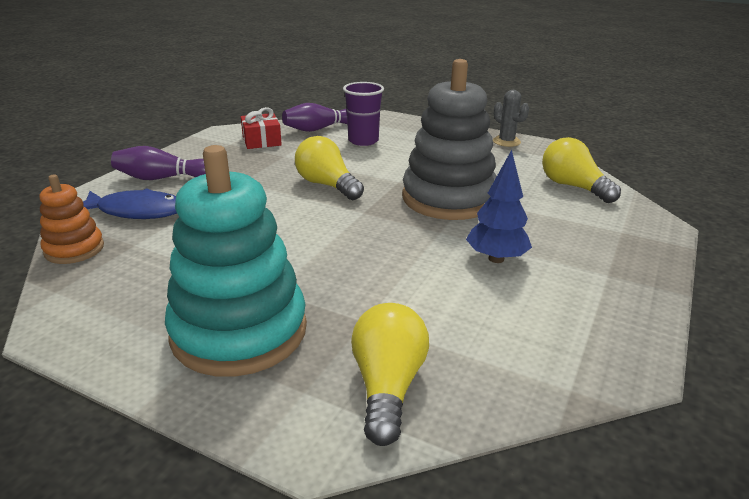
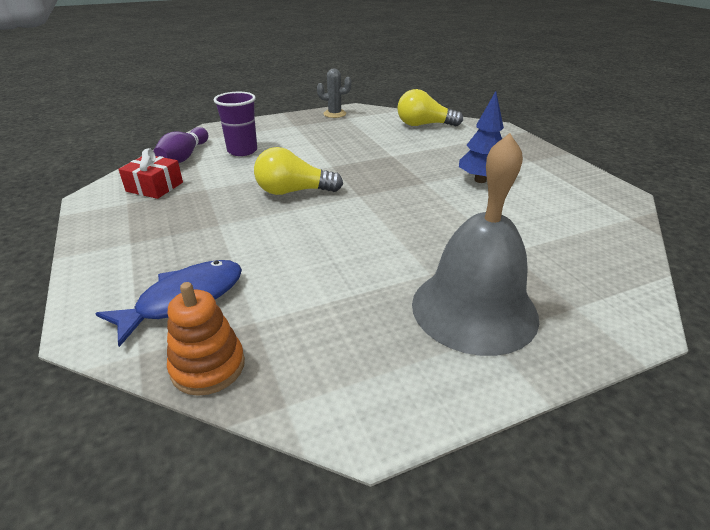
camera: 50 degrees left, 5 degrees up
purple bowling pin [111,146,206,180] -> none
turquoise stacking toy [165,145,307,377] -> grey bell [412,133,539,356]
yellow light bulb [351,303,429,446] -> none
grey stacking toy [402,59,497,220] -> none

